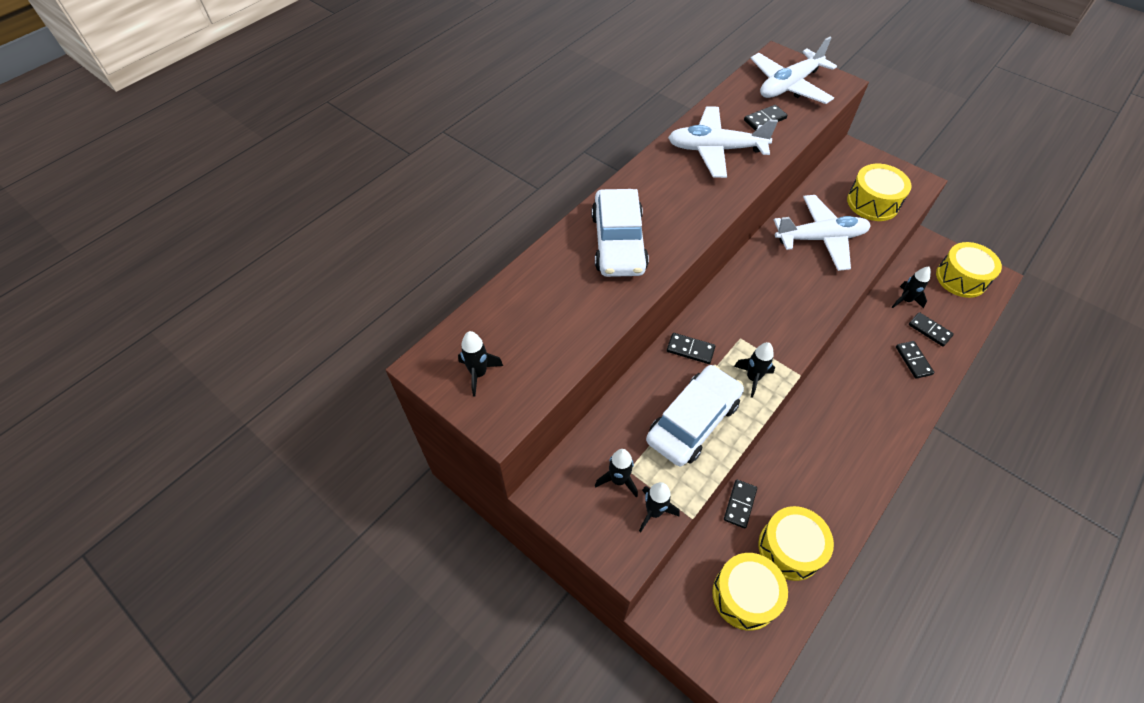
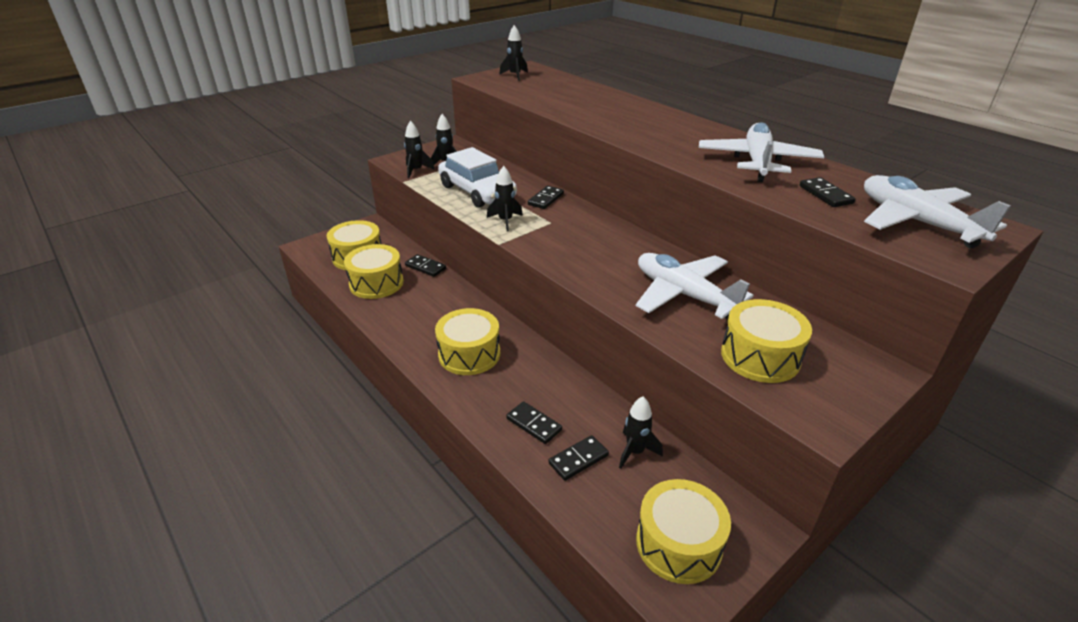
camera: 100 degrees right, 20 degrees down
white car [591,189,649,277] -> none
white plane [774,195,871,271] -> white plane turned 135 degrees clockwise [636,253,753,319]
black domino [896,341,934,379] -> black domino turned 45 degrees clockwise [506,401,562,444]
none -> yellow drum [435,308,500,375]

